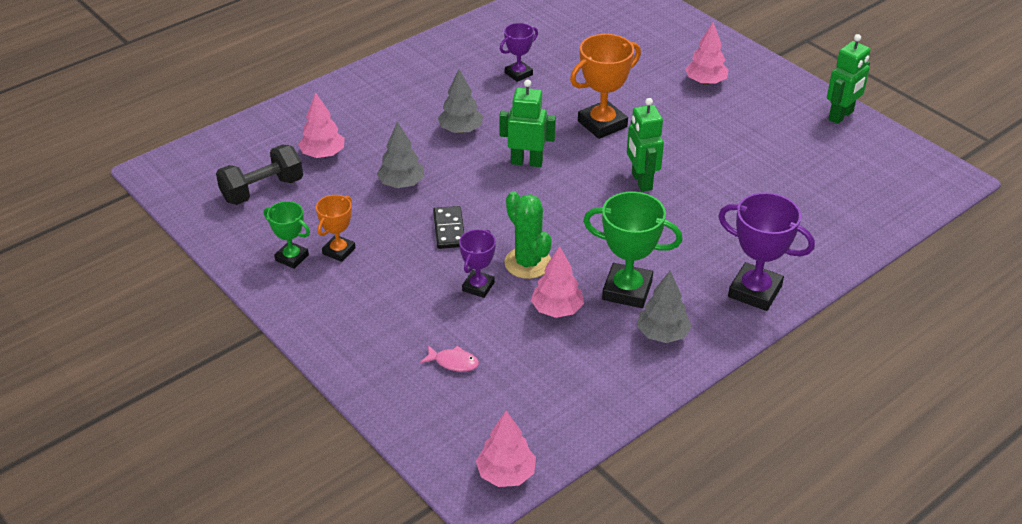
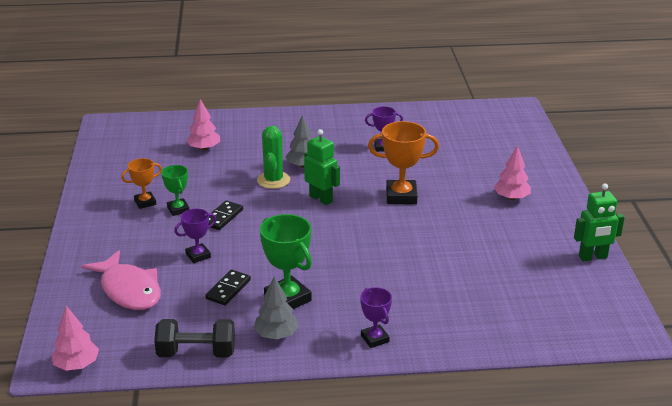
camera: 35 degrees right, 10 degrees down
black dumbbell [216,144,303,205] -> black dumbbell moved to [154,319,235,357]
green trophy [264,201,310,269] -> green trophy moved to [161,165,189,216]
grey tree [377,122,424,188] -> none
pink fish [420,345,479,372] -> pink fish [81,250,161,310], size x2.36
green cactus [504,191,552,279] -> green cactus moved to [257,125,290,189]
pink tree [531,246,584,318] -> black domino [205,270,251,305]
green robot [627,98,664,192] -> none
purple trophy [718,193,815,311] -> purple trophy [360,287,392,348], size x0.59

